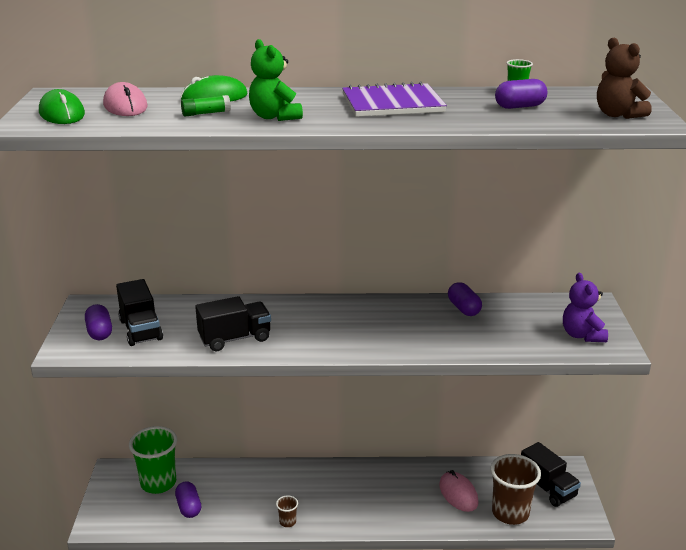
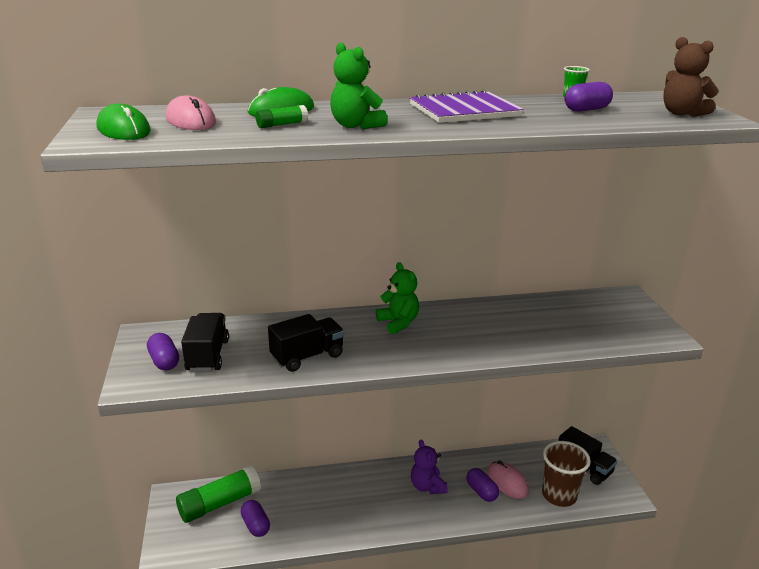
camera: 10 degrees left, 0 degrees up
black truck [116,279,163,346] -> black truck turned 150 degrees counterclockwise [181,313,229,372]
green cup [129,426,177,494] -> green glue stick [176,465,261,523]
brown cup [276,495,298,527] -> none
purple capsule [448,282,482,316] -> purple capsule moved to [466,468,499,502]
purple teddy bear [563,272,608,342] -> purple teddy bear moved to [411,439,448,494]
none -> green teddy bear [375,262,419,334]

